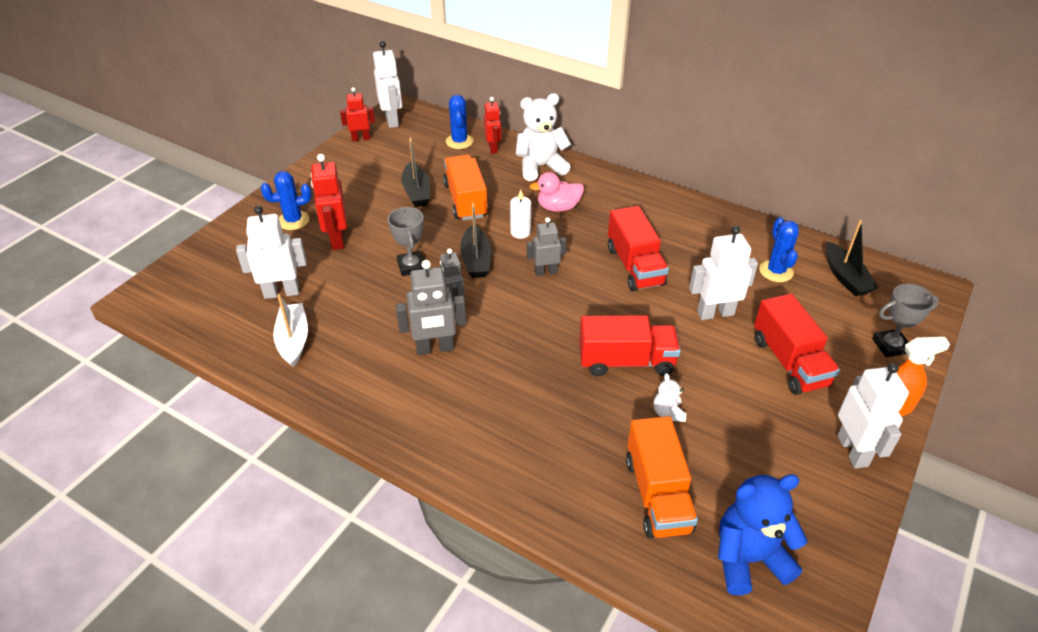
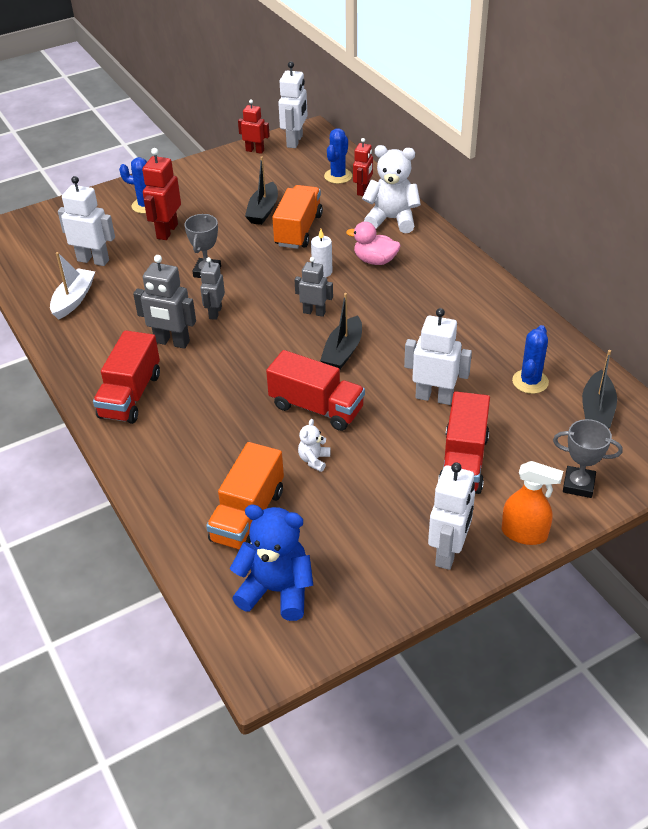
camera: 30 degrees right, 0 degrees up
black boat [460,203,491,278] -> black boat moved to [320,293,362,369]
red truck [608,206,669,292] -> red truck moved to [93,330,160,424]

